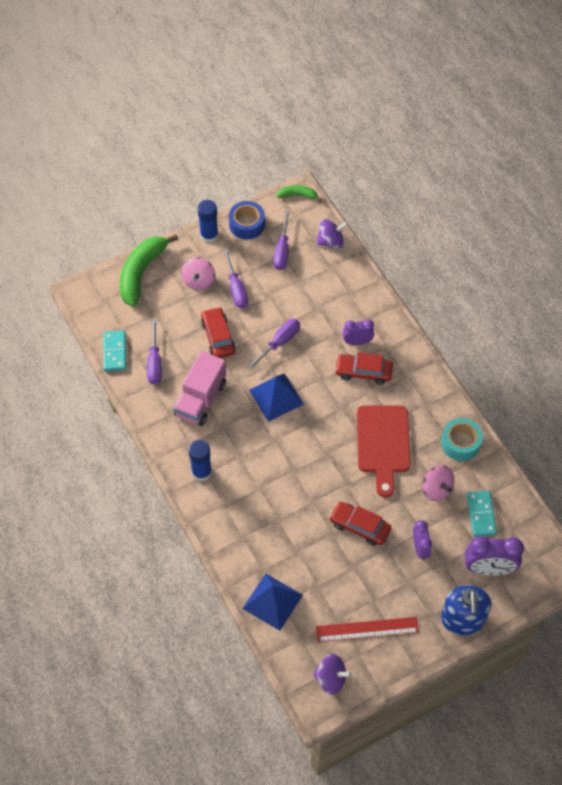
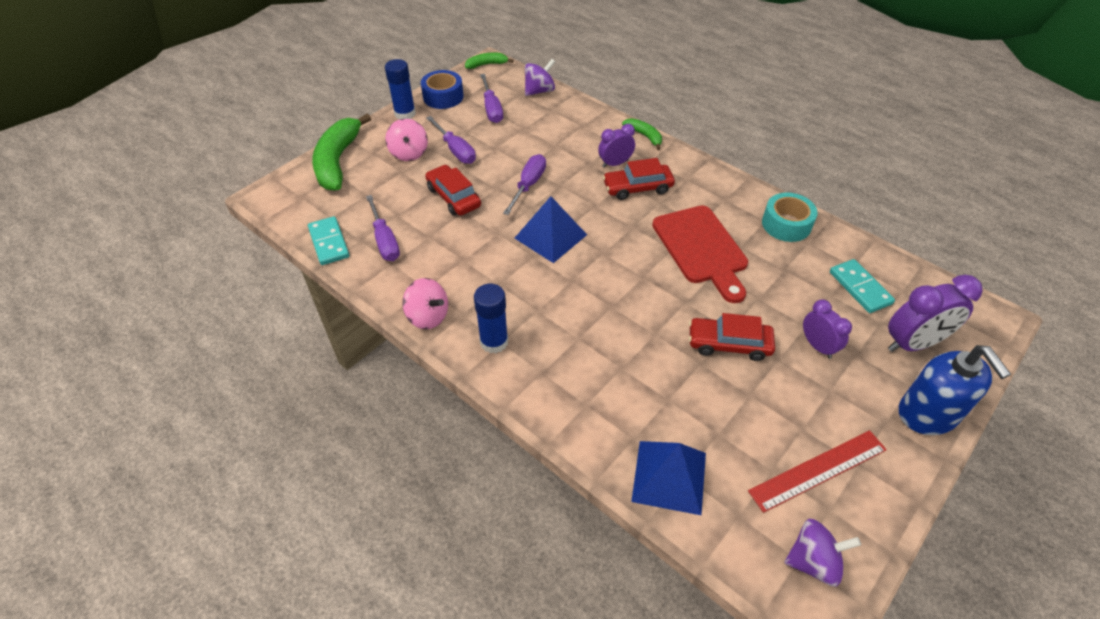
camera: 20 degrees left, 10 degrees down
pink truck [173,351,226,426] -> none
pink spinning top [422,465,455,501] -> pink spinning top moved to [402,278,448,329]
none -> green banana [622,118,662,150]

